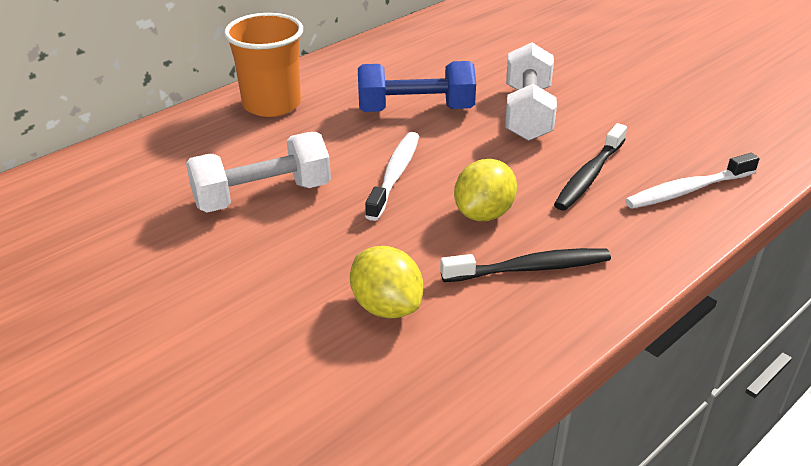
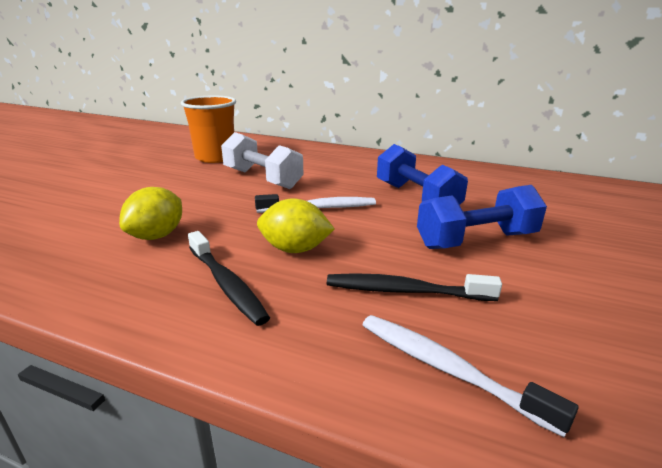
camera: 65 degrees right, 10 degrees down
orange cup [224,13,303,117] -> orange cup moved to [181,95,236,163]
white dumbbell [505,42,557,141] -> blue dumbbell [417,185,547,249]

